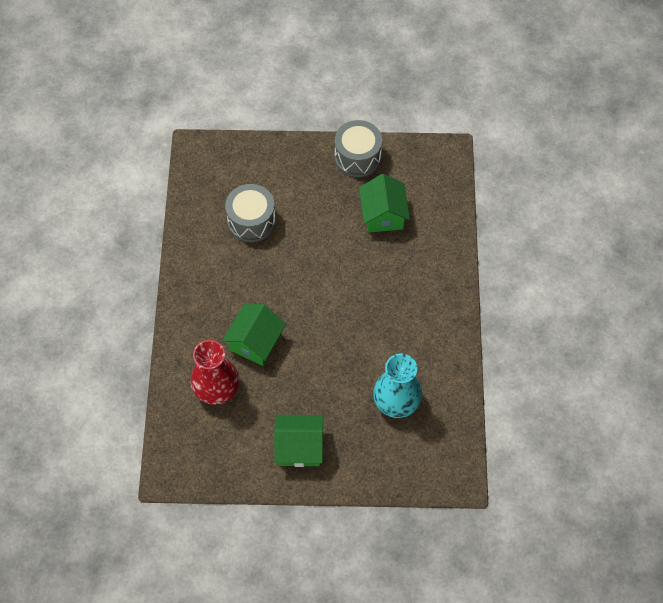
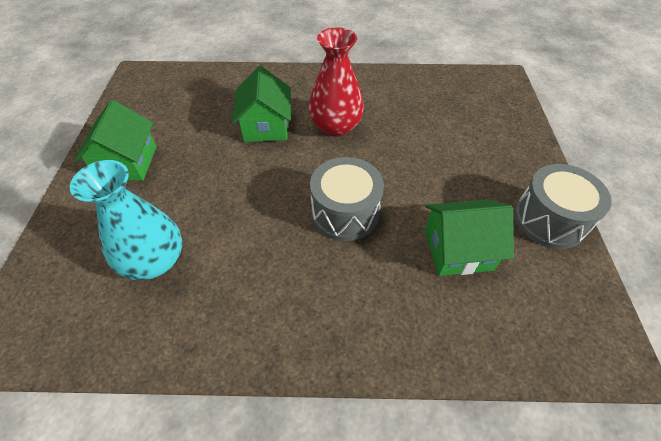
camera: 90 degrees right, 10 degrees down
red vase [190,340,239,405] -> red vase moved to [308,28,364,137]
green house [222,304,286,366] -> green house turned 60 degrees clockwise [232,66,291,142]
grey drum [225,184,276,242] -> grey drum moved to [310,157,384,241]

